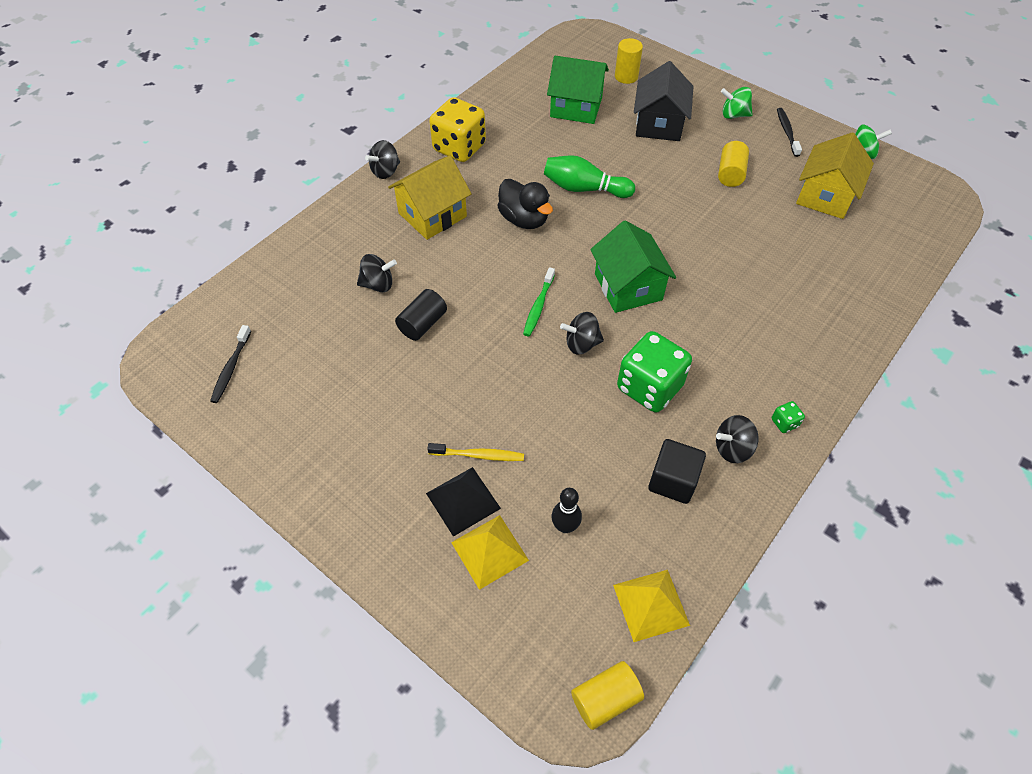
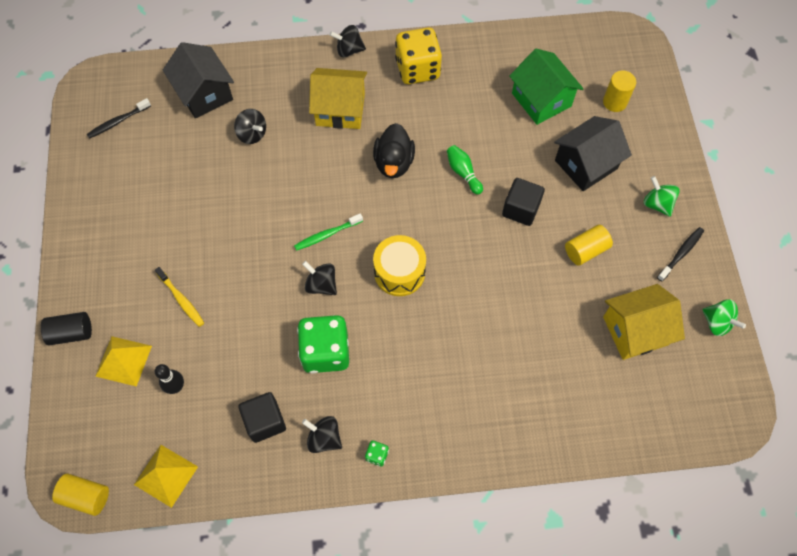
camera: 45 degrees right, 10 degrees up
black cylinder [395,289,447,341] -> black cylinder moved to [41,312,92,345]
black pyramid [426,467,501,537] -> none
green bowling pin [544,155,635,198] -> green bowling pin [447,145,483,195], size x0.64
green house [590,220,676,313] -> yellow drum [373,235,426,296]
none -> black house [163,42,234,118]
none -> black cube [502,178,545,226]

